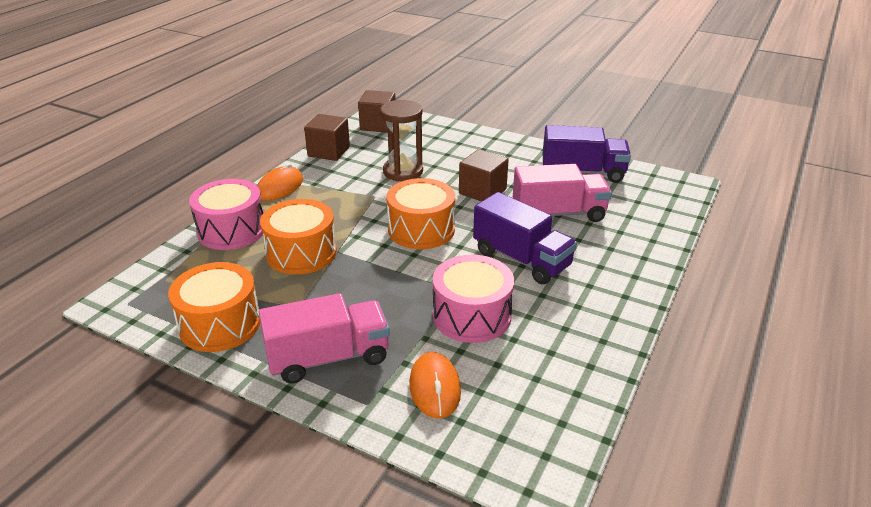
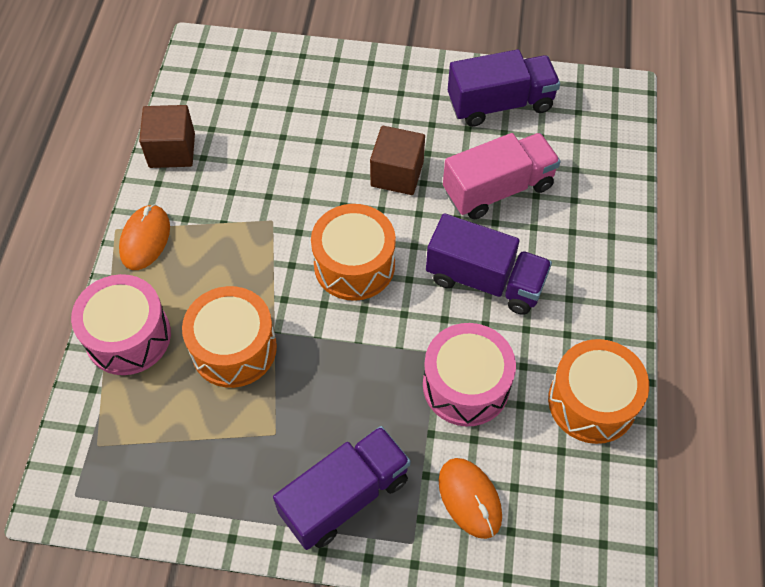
camera: 20 degrees left, 25 degrees up
orange drum [168,262,260,352] -> orange drum moved to [548,339,649,444]
pink truck [259,293,390,384] -> purple truck [273,426,411,550]
brown cube [358,90,396,133] -> none
brown hourglass [380,100,423,182] -> none

